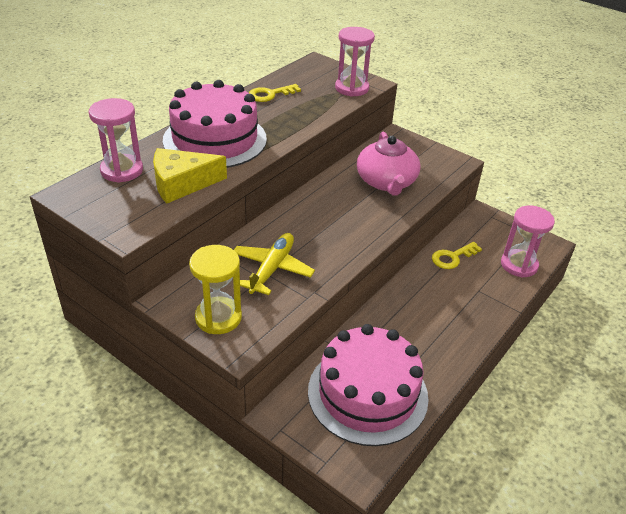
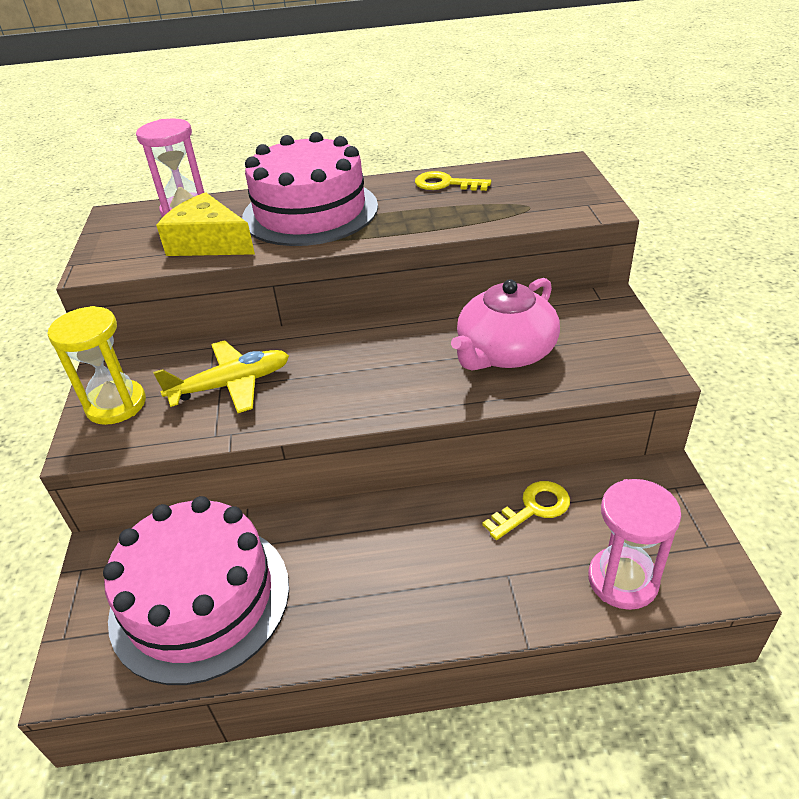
camera: 50 degrees right, 0 degrees up
pink hourglass [335,27,375,97] -> none
yellow key [432,242,482,269] -> yellow key turned 135 degrees clockwise [483,481,570,540]

